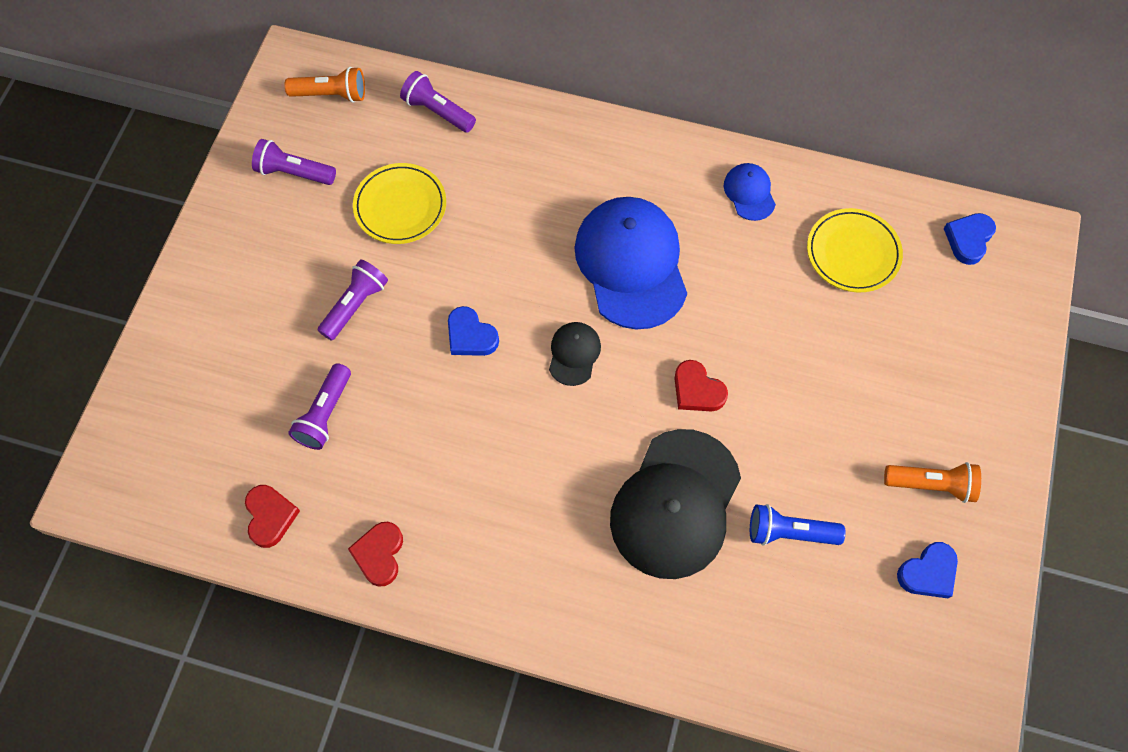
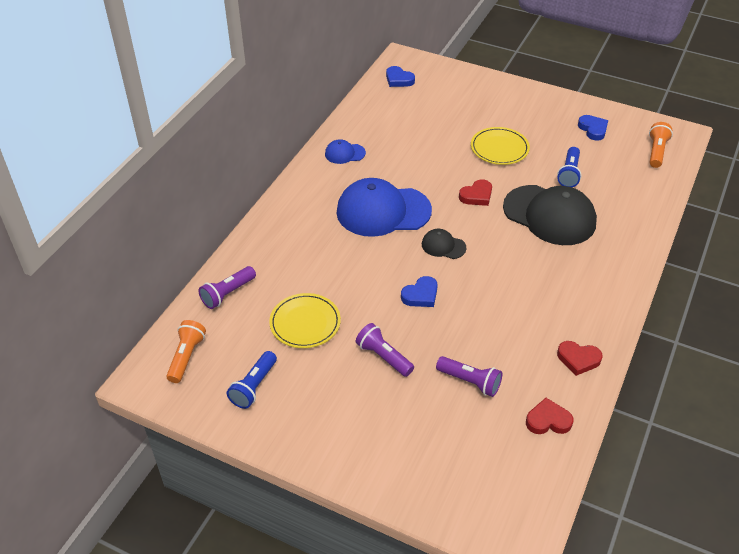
camera: 80 degrees left, 20 degrees down
purple flashlight [252,139,336,185] -> blue flashlight [227,351,277,409]
yellow plate [807,208,903,292] -> yellow plate moved to [471,127,530,165]
orange flashlight [884,462,981,503] -> orange flashlight moved to [649,122,673,168]

